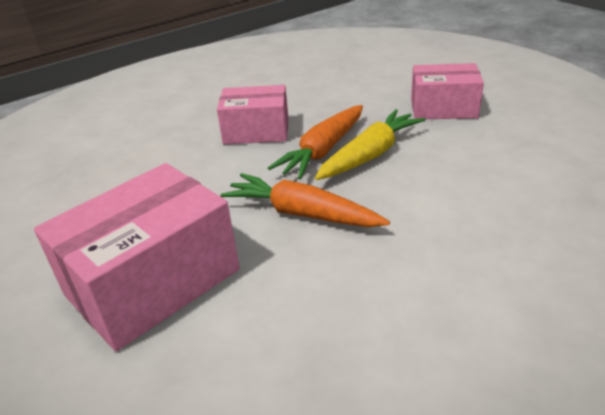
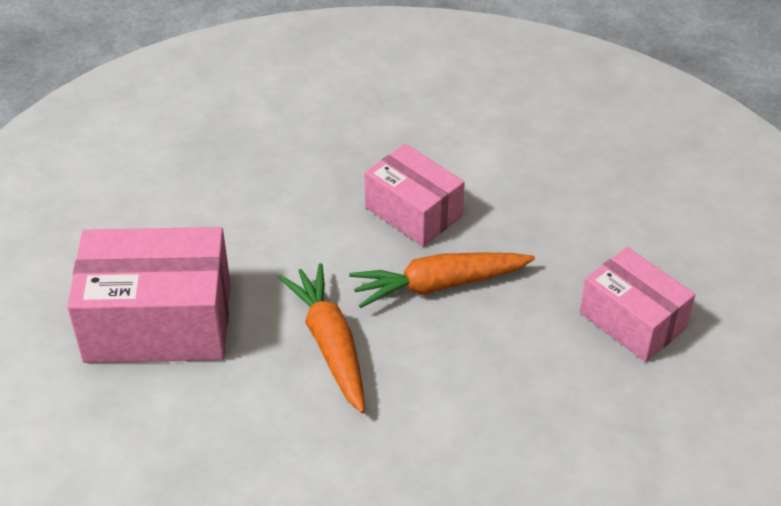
camera: 40 degrees right, 10 degrees up
yellow carrot [315,109,425,180] -> none

